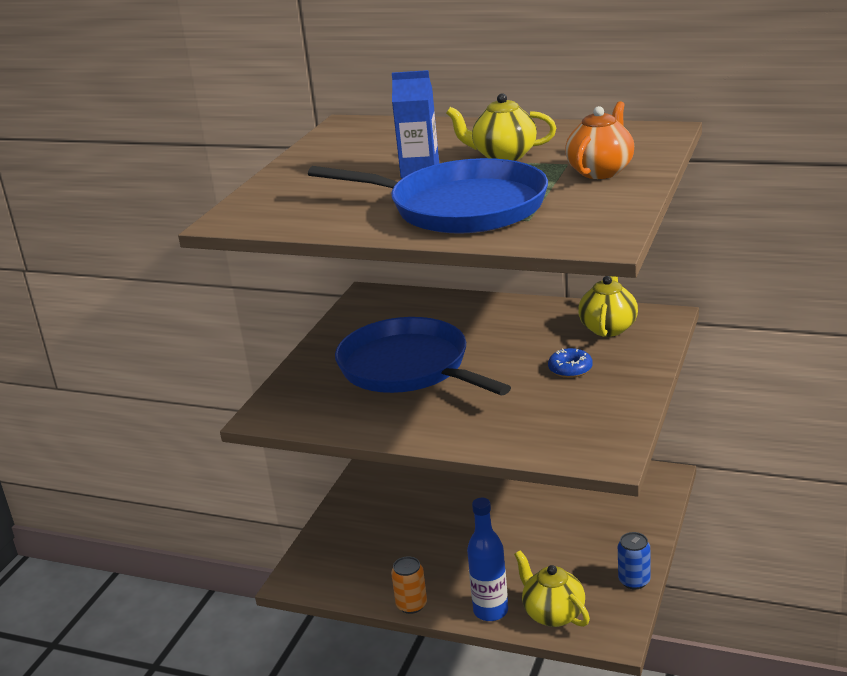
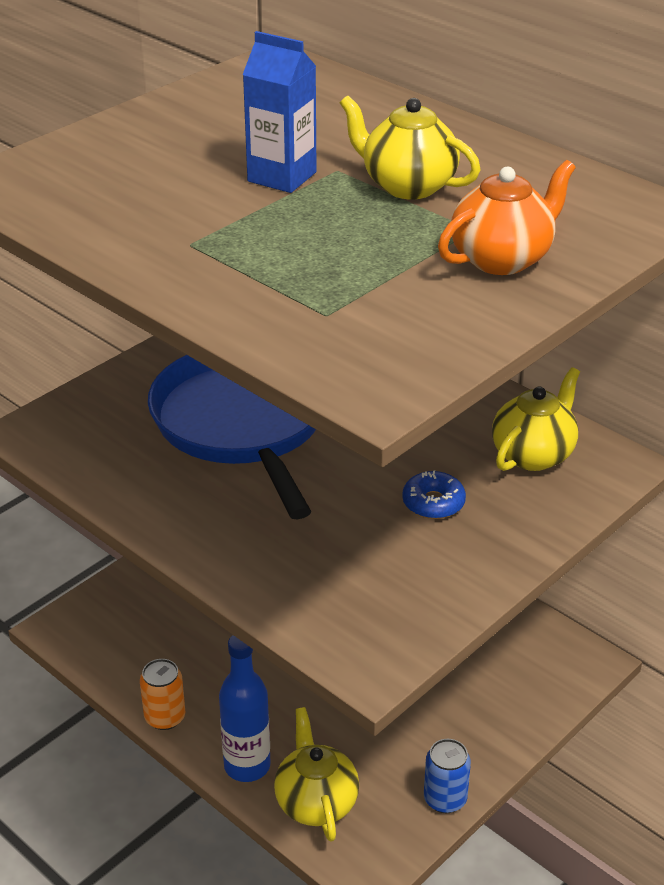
camera: 20 degrees right, 10 degrees up
blue pan [308,158,548,234] -> none

